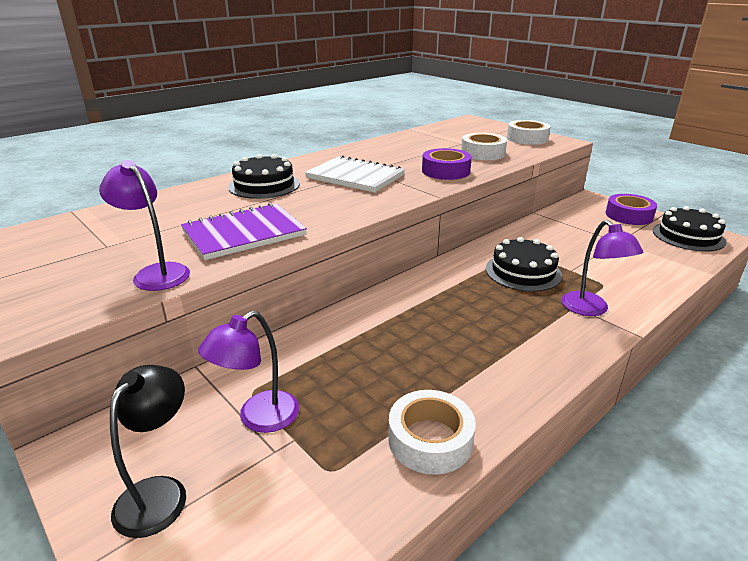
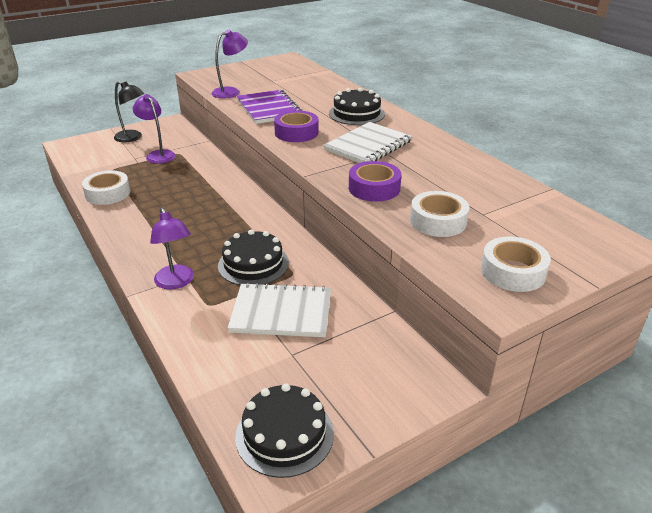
camera: 100 degrees right, 5 degrees up
purple lamp [561,220,643,316] -> purple lamp turned 105 degrees counterclockwise [150,208,194,290]
purple tape [606,194,657,225] -> purple tape moved to [274,110,319,142]
none -> white notebook [228,282,331,337]

